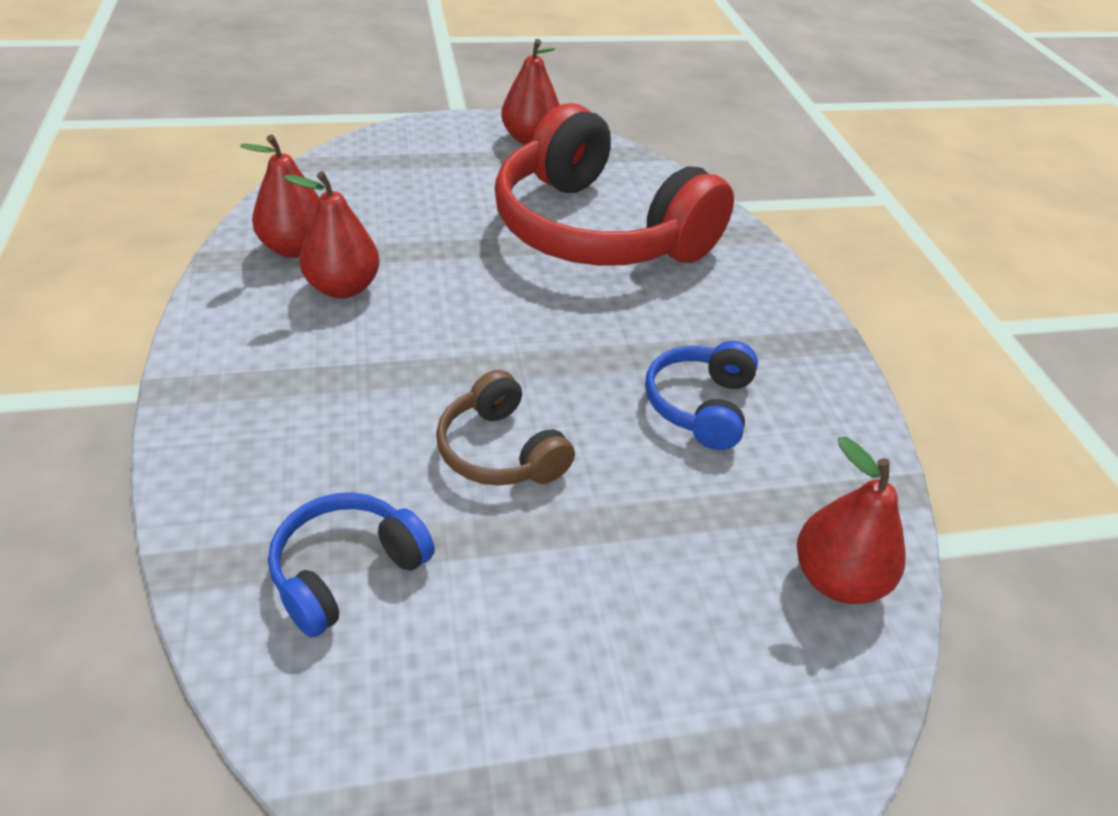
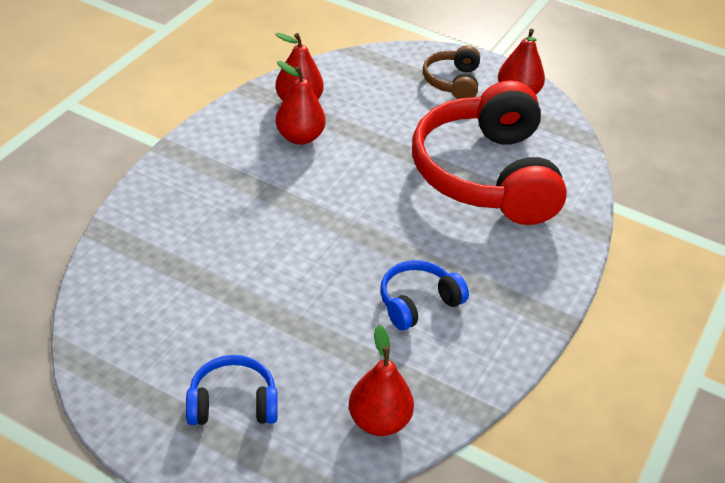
camera: 40 degrees right, 0 degrees up
blue headphones [268,493,435,637] -> blue headphones moved to [186,355,278,425]
brown headphones [436,370,575,486] -> brown headphones moved to [423,46,480,99]

